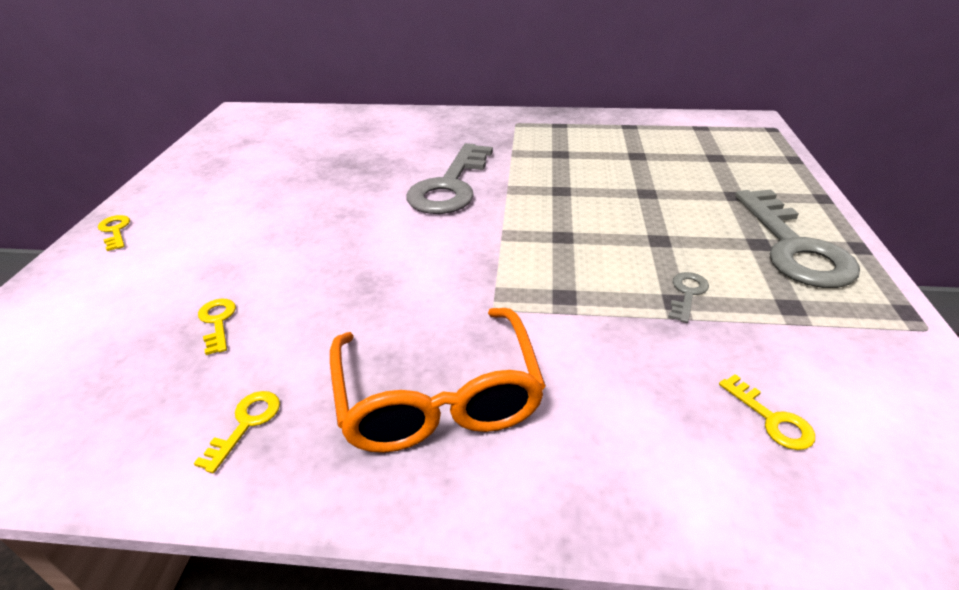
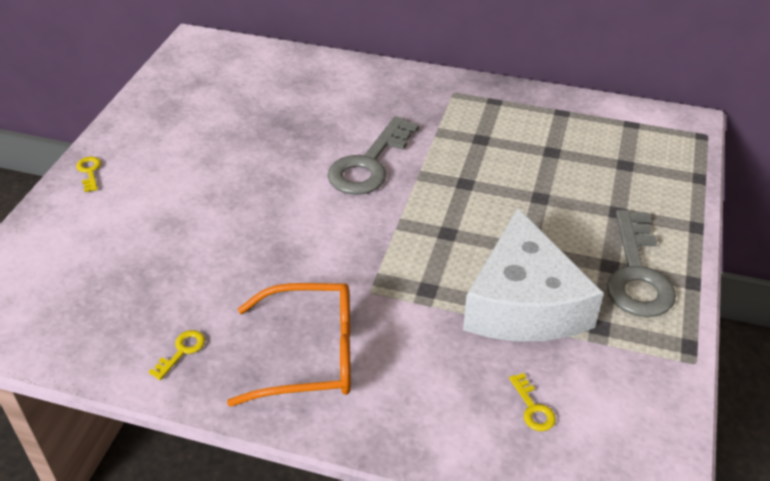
camera: 10 degrees right, 5 degrees up
yellow key [198,299,236,355] -> none
orange glasses [330,308,546,453] -> orange glasses turned 90 degrees counterclockwise [227,283,351,406]
grey key [668,272,709,323] -> white cheese [463,208,604,342]

